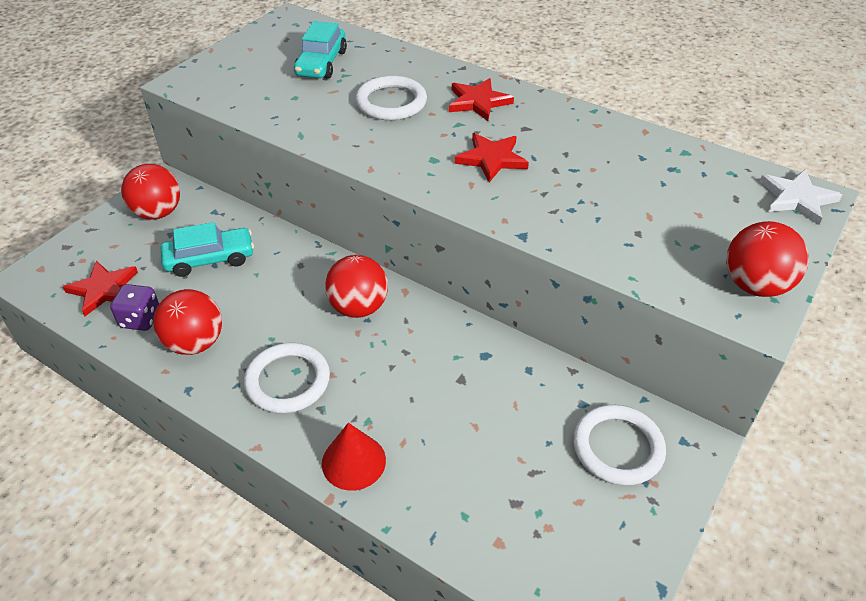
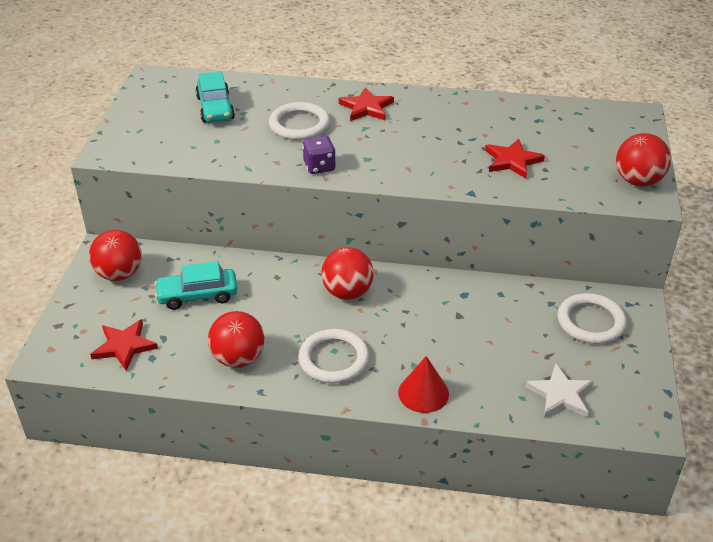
camera: 25 degrees left, 5 degrees down
purple dice [110,284,159,331] -> purple dice moved to [302,136,336,174]
turquoise car [161,222,254,277] -> turquoise car turned 150 degrees counterclockwise [154,261,238,310]
red star [455,133,529,183] -> red star moved to [485,139,545,179]
white star [759,169,842,225] -> white star moved to [525,364,594,418]

